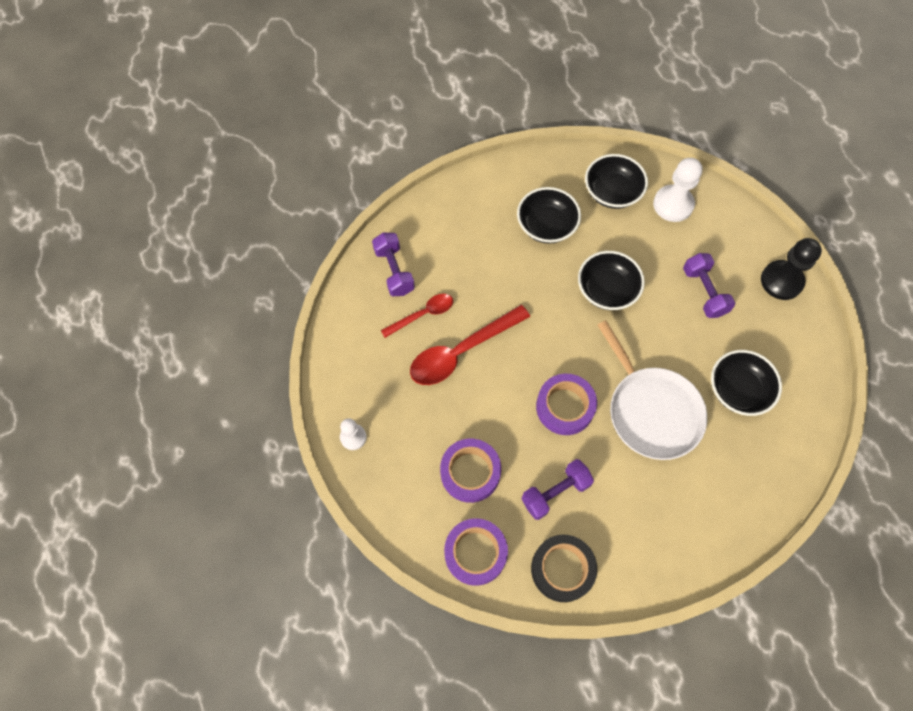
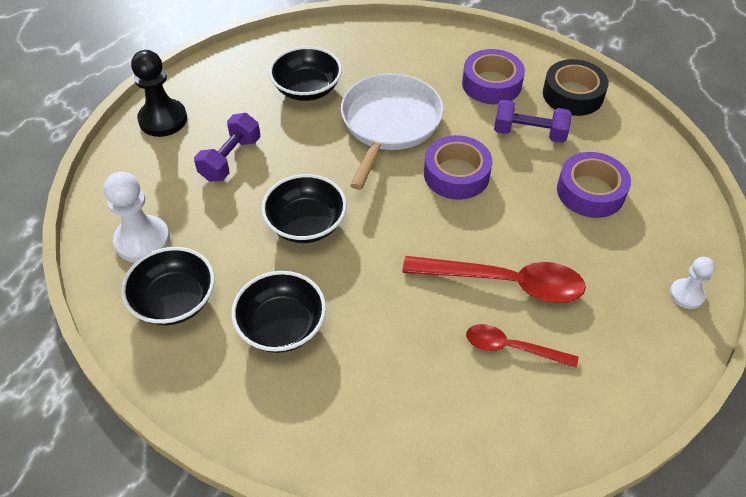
camera: 135 degrees left, 15 degrees down
purple dumbbell [372,233,415,296] -> none
purple tape [444,518,508,586] -> purple tape moved to [462,49,525,104]

